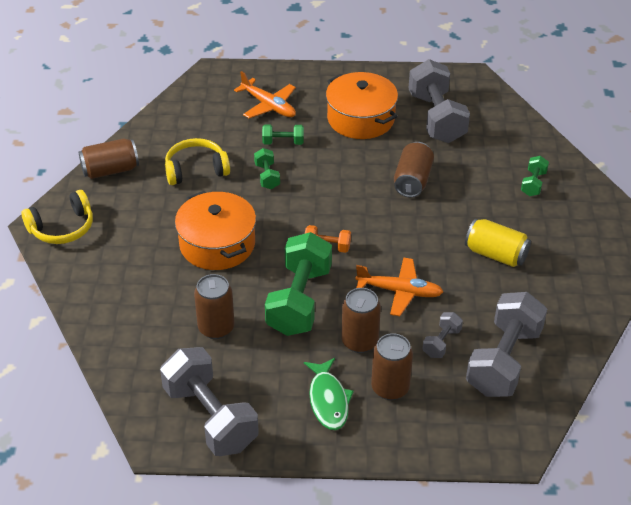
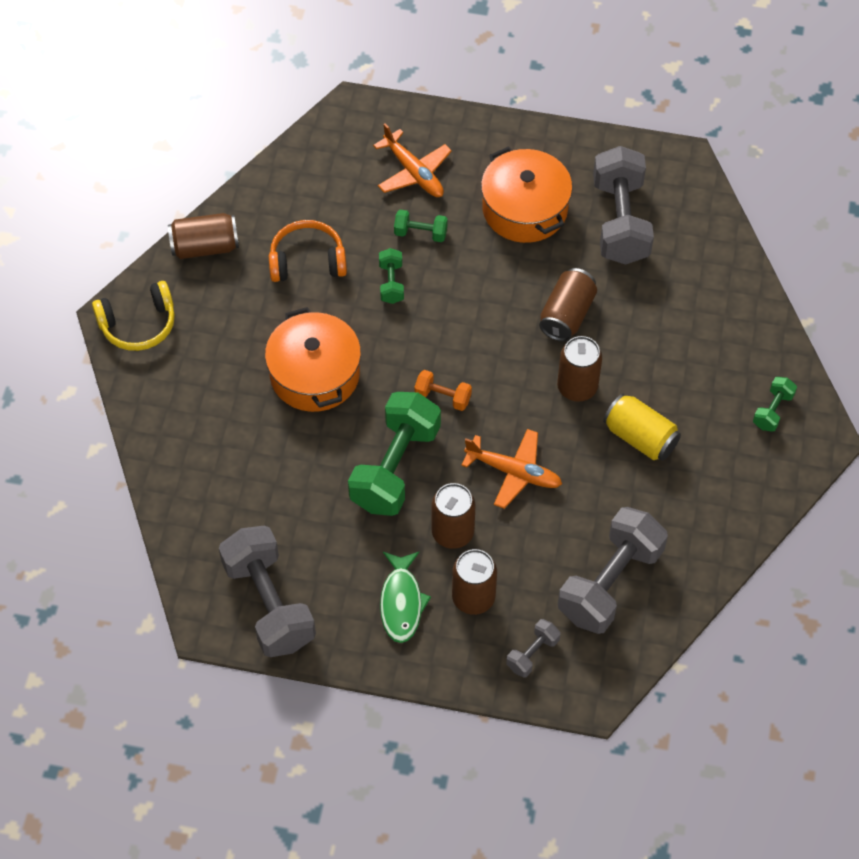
camera: 10 degrees right, 15 degrees up
yellow headphones [165,138,230,185] -> orange headphones [269,220,347,282]
brown can [194,274,235,339] -> brown can moved to [557,336,602,402]
grey dumbbell [422,312,463,358] -> grey dumbbell moved to [506,619,560,678]
green dumbbell [521,156,549,196] -> green dumbbell moved to [753,377,797,432]

